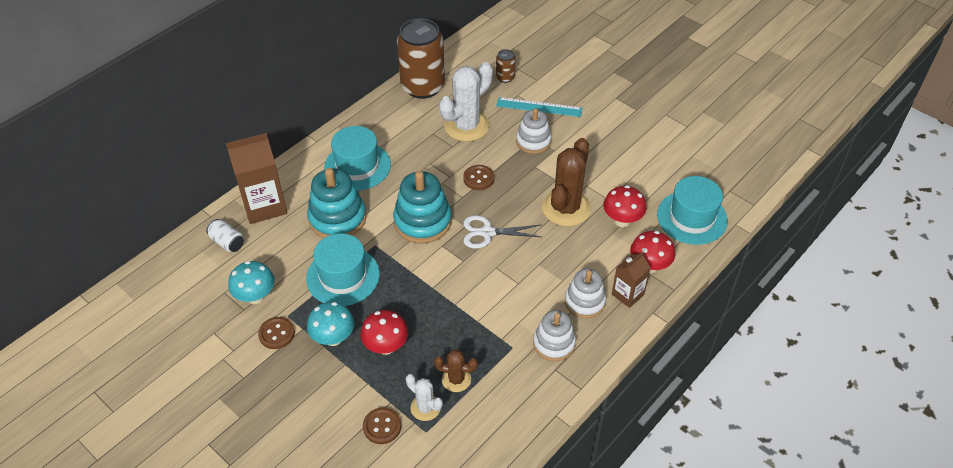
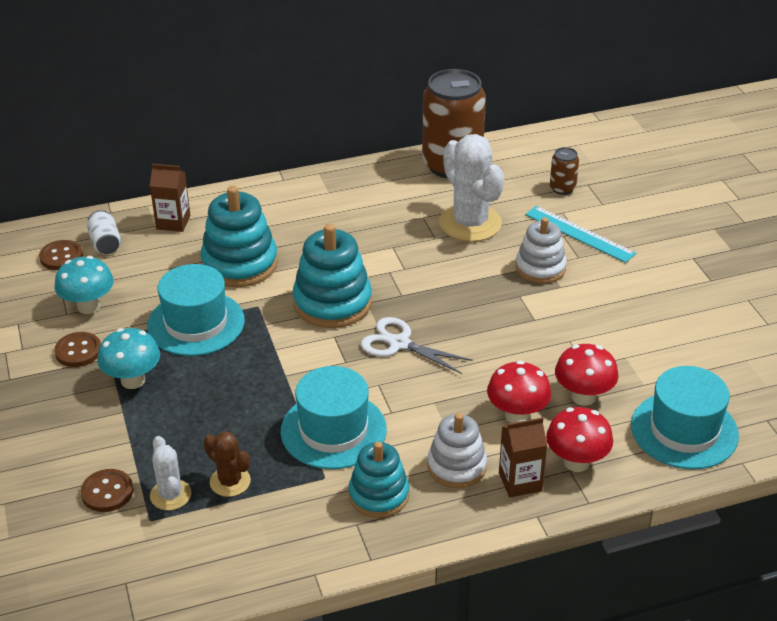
camera: 30 degrees right, 10 degrees down
brown carton [226,133,287,224] -> brown carton [150,164,191,232], size x0.57
turquoise hat [324,126,391,191] -> turquoise hat moved to [281,366,387,469]
red mushroom [360,310,408,355] -> red mushroom moved to [487,361,551,423]
white cactus [439,62,493,142] -> white cactus turned 75 degrees clockwise [439,134,504,242]
brown button [463,165,494,190] -> brown button moved to [39,240,83,270]
white stacking toy [533,310,576,361] -> turquoise stacking toy [348,442,409,518]
brown cactus [542,138,591,226] -> none

